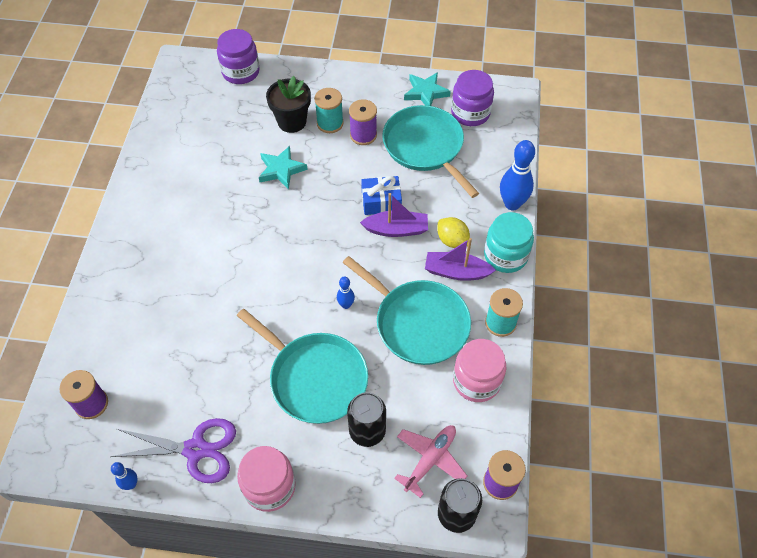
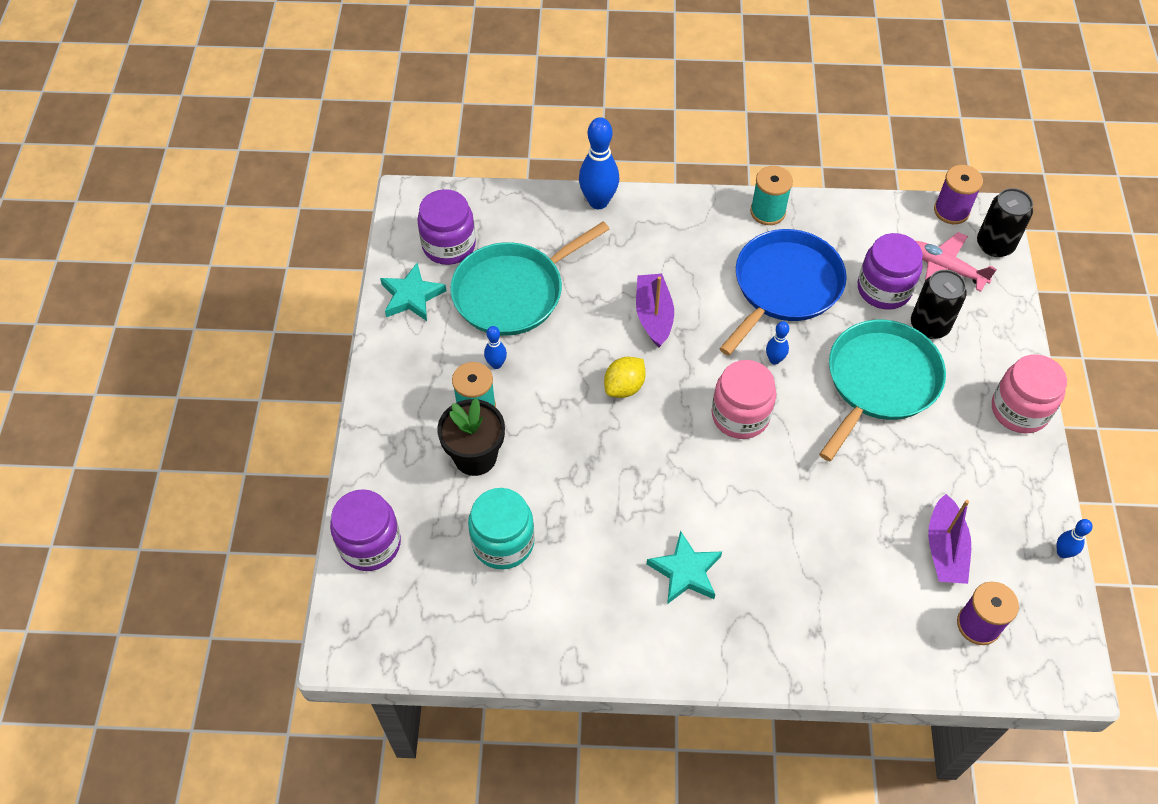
camera: 95 degrees left, 0 degrees up
purple scissors [110,418,236,483] -> none
turquoise star [259,146,308,189] -> turquoise star moved to [647,531,722,604]
turquoise pan [342,256,471,365] -> blue pan [719,229,847,356]
purple spool [349,99,377,145] -> blue bowling pin [484,326,507,369]
blue gift [361,176,402,215] -> none
purple boat [425,238,496,281] -> purple boat moved to [928,494,971,584]
yellow lemon [437,217,470,248] -> yellow lemon moved to [604,357,646,398]
pink jar [453,339,506,402] -> pink jar moved to [712,360,776,439]
turquoise jar [484,212,534,273] -> turquoise jar moved to [468,488,535,570]
none -> purple jar [858,233,923,310]

